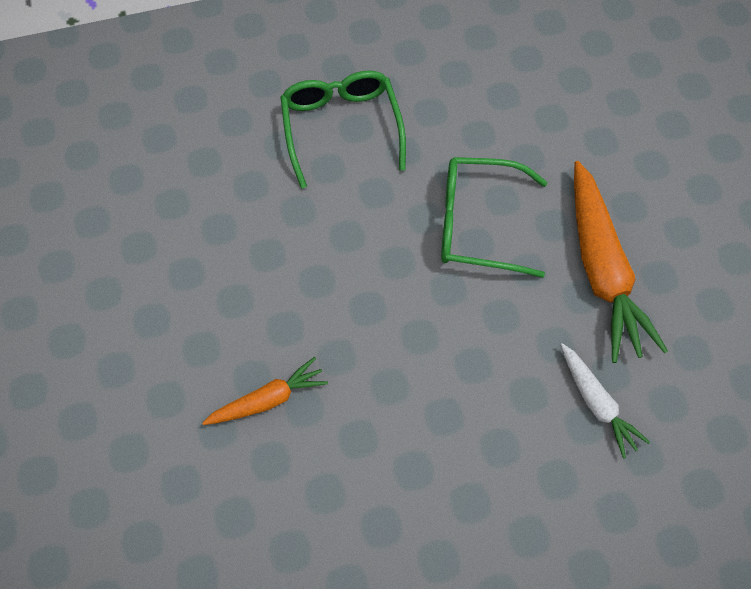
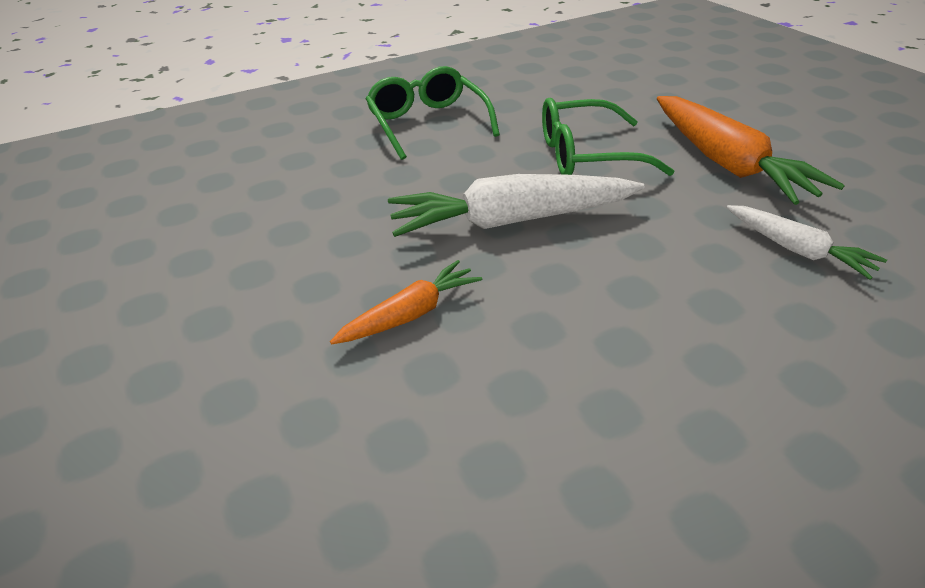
camera: 10 degrees left, 25 degrees down
none -> white carrot [388,174,644,237]

